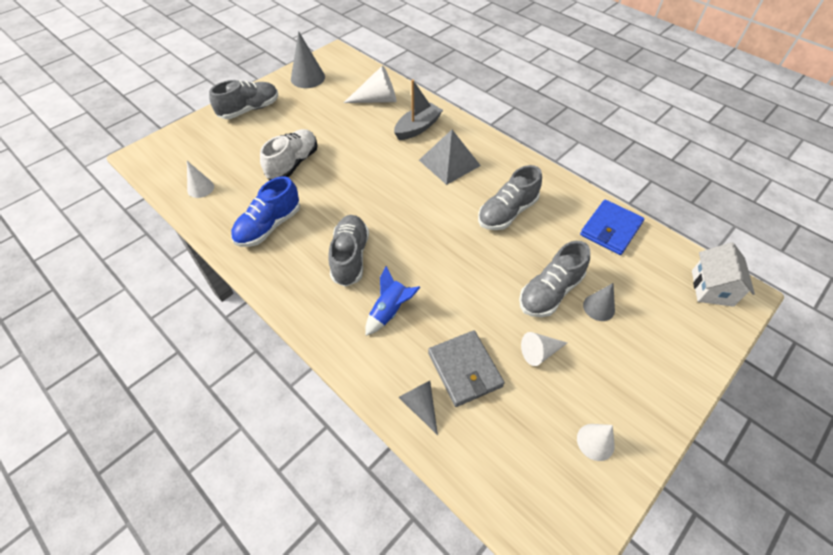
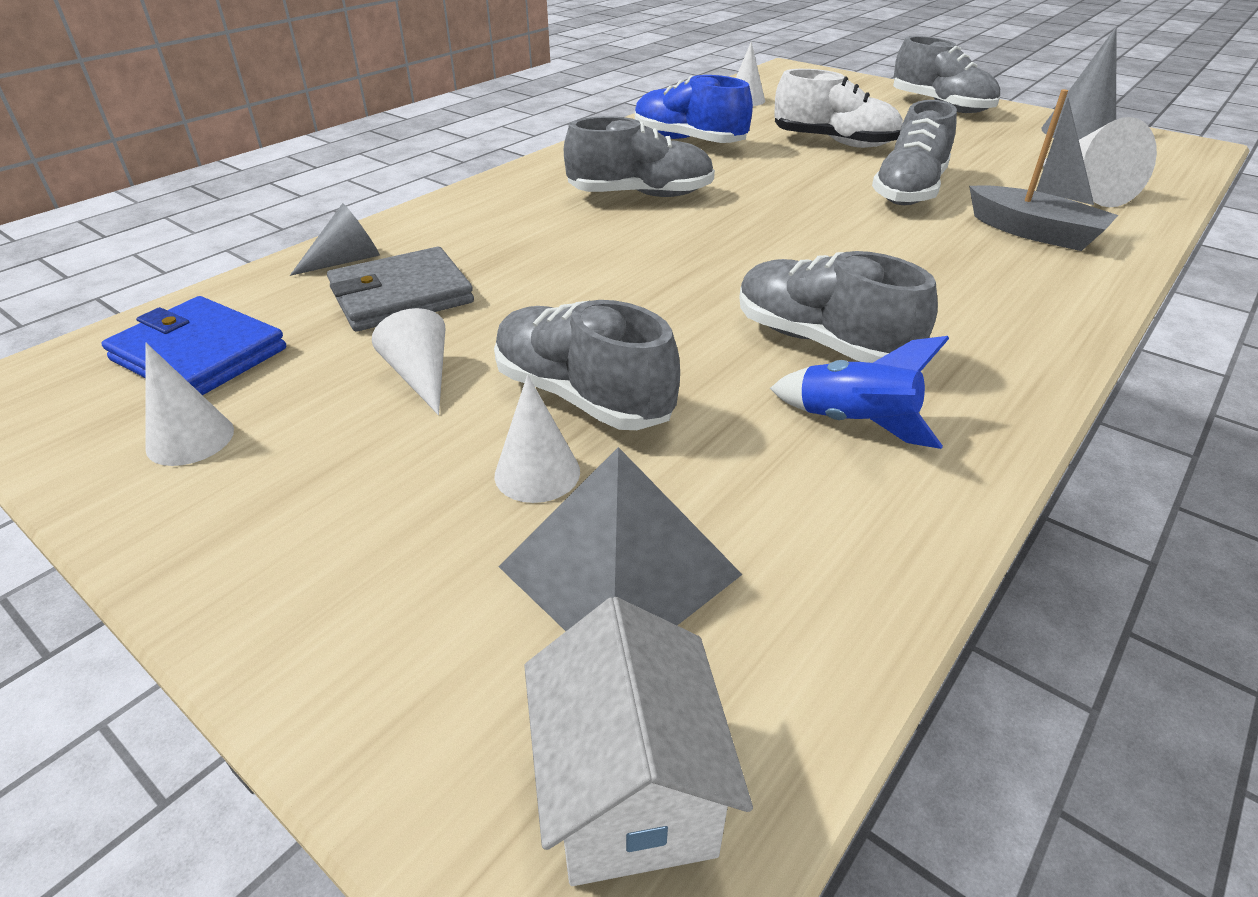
camera: 85 degrees right, 15 degrees down
blue rocket [365,266,420,336] -> blue rocket moved to [770,336,949,449]
grey pyramid [419,130,481,185] -> grey pyramid moved to [498,447,742,631]
blue wallet [580,200,644,255] -> blue wallet moved to [102,296,286,395]
grey cone [583,283,615,321] -> white cone [495,375,580,503]
white house [692,242,755,307] -> white house turned 75 degrees clockwise [524,597,753,886]
none -> grey shoe [872,100,957,205]

